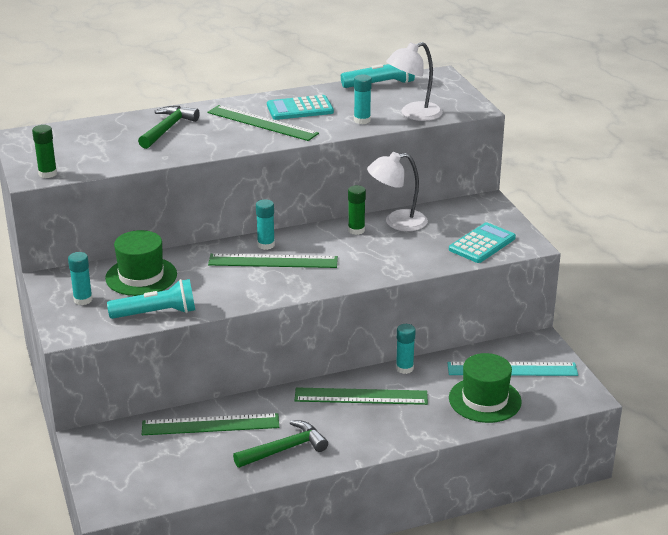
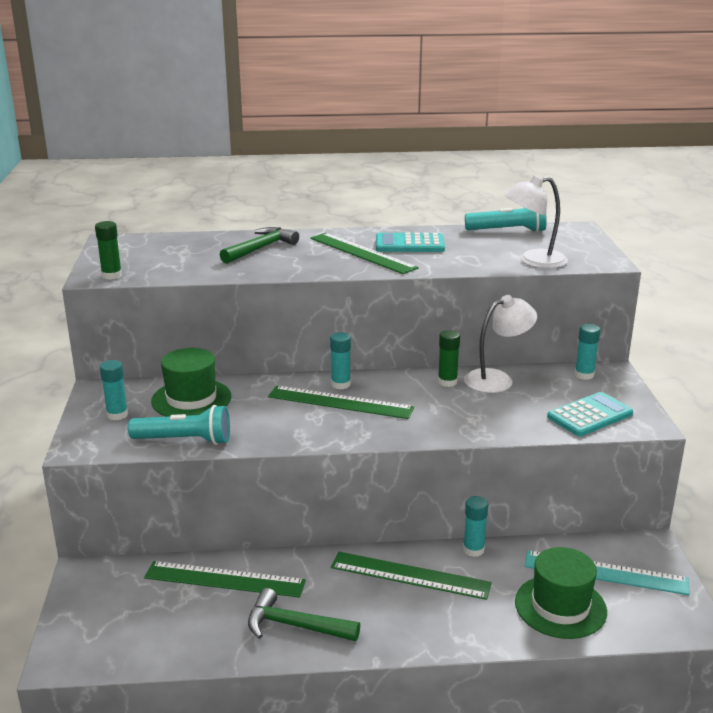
camera: 15 degrees right, 5 degrees down
green hammer [233,420,328,468] -> green hammer turned 150 degrees counterclockwise [248,588,360,641]
turquoise glue stick [354,74,372,124] -> turquoise glue stick moved to [575,324,600,380]
white lamp [367,152,428,231] -> white lamp turned 150 degrees clockwise [464,295,537,393]

